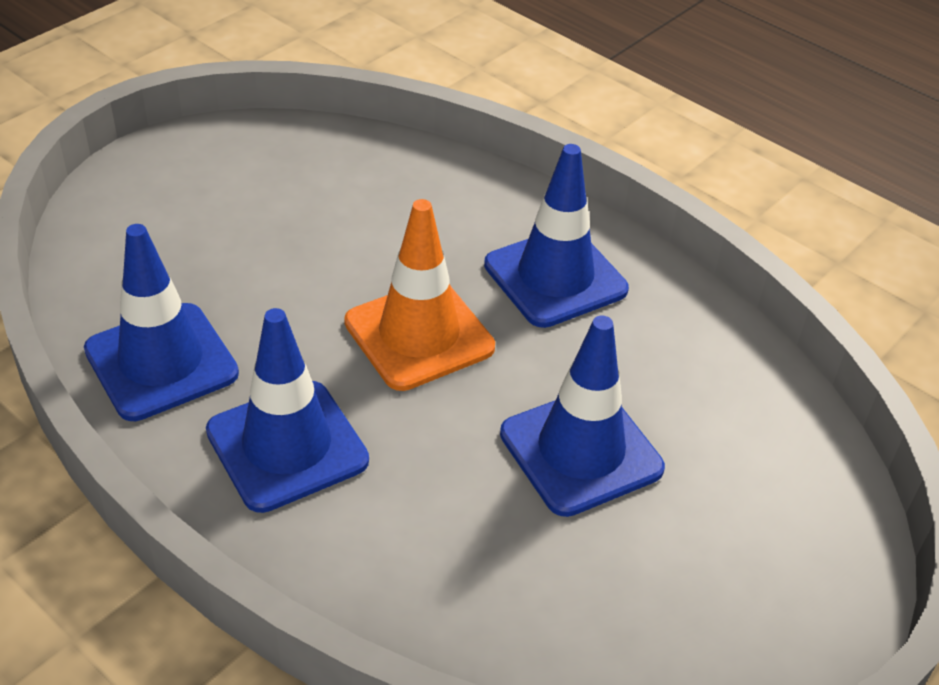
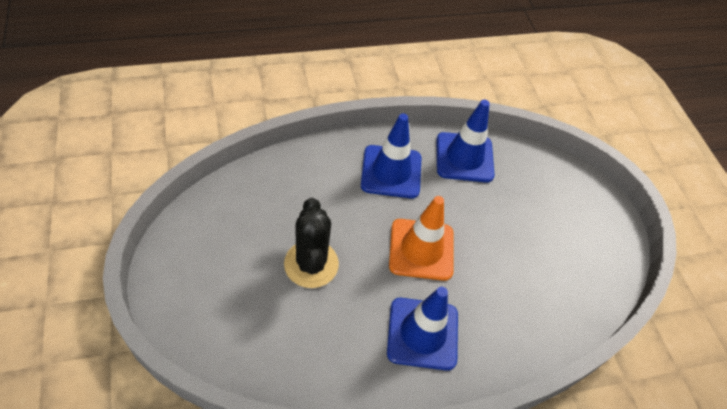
camera: 120 degrees right, 10 degrees up
blue traffic cone [500,316,665,517] -> black cactus [284,198,339,288]

